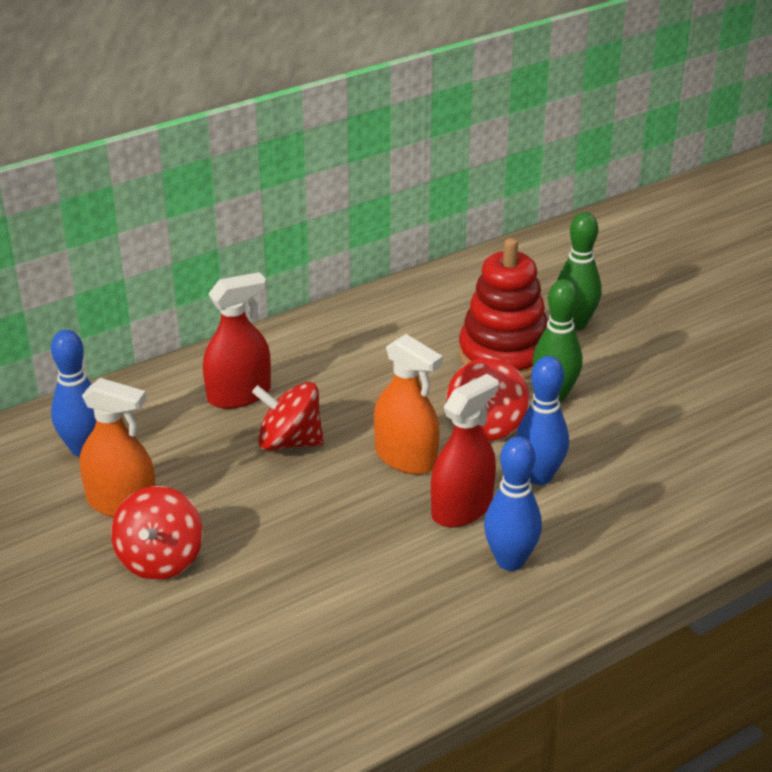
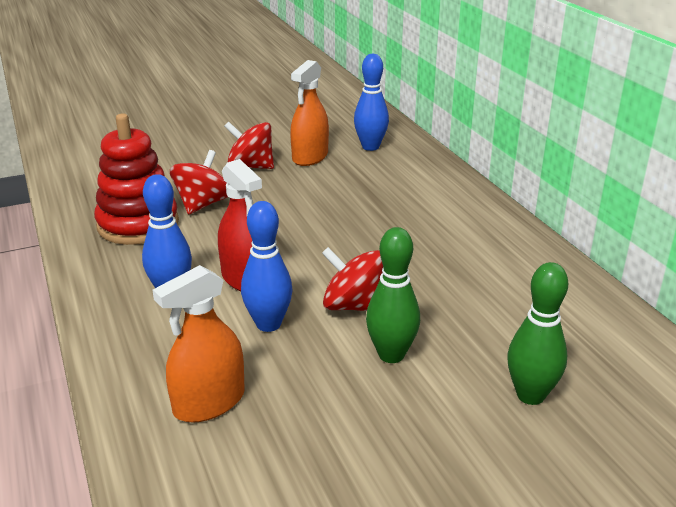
camera: 100 degrees right, 5 degrees down
red spray bottle [203,272,271,409] -> none
red spinning top [252,382,324,451] -> red spinning top moved to [170,150,228,215]
orange spray bottle [374,334,443,475] -> orange spray bottle moved to [152,265,245,423]
red stacking toy [459,238,548,379] -> red stacking toy moved to [94,114,179,245]

